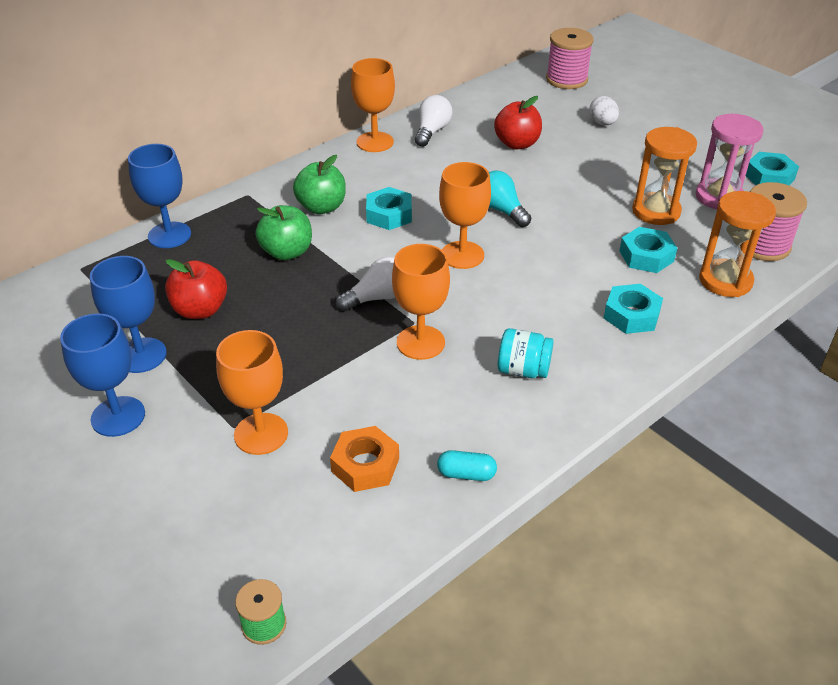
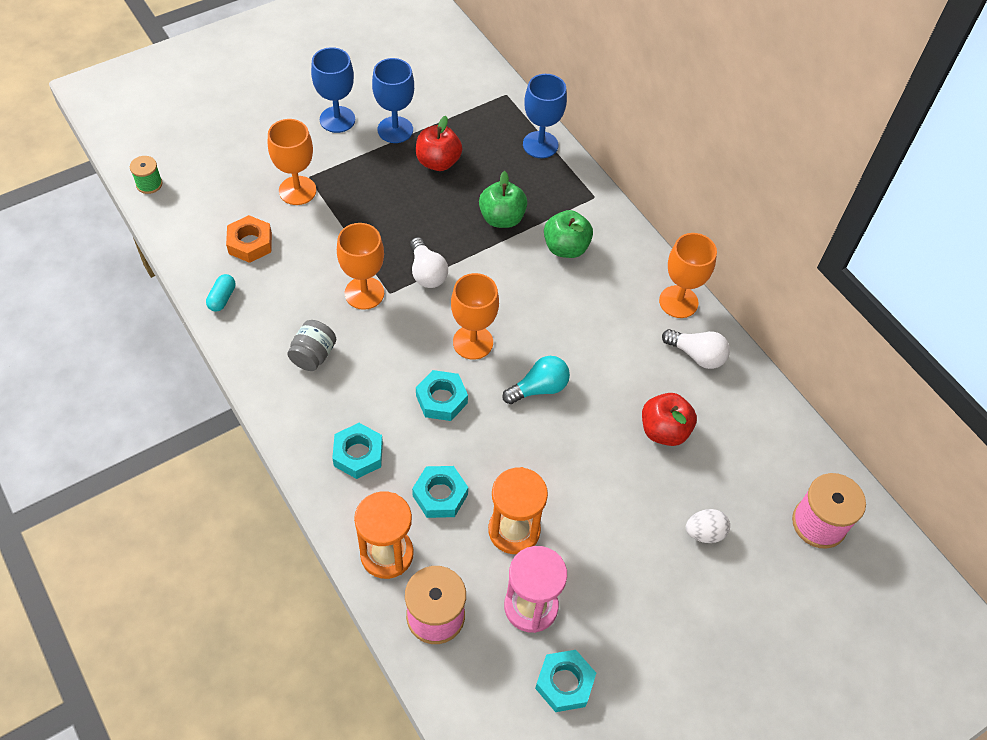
camera: 95 degrees right, 15 degrees up
turquoise nut [366,187,412,230] -> turquoise nut moved to [416,370,468,421]
turquoise jar [498,328,554,378] -> grey jar [287,320,337,371]

